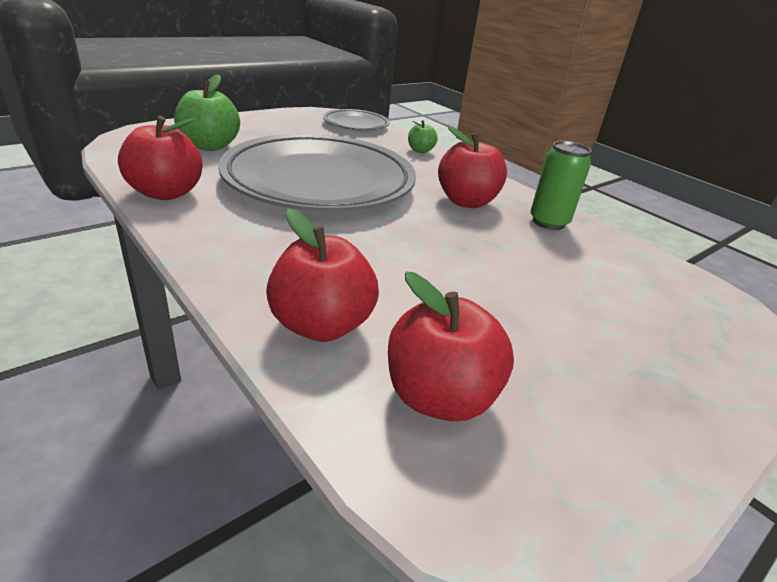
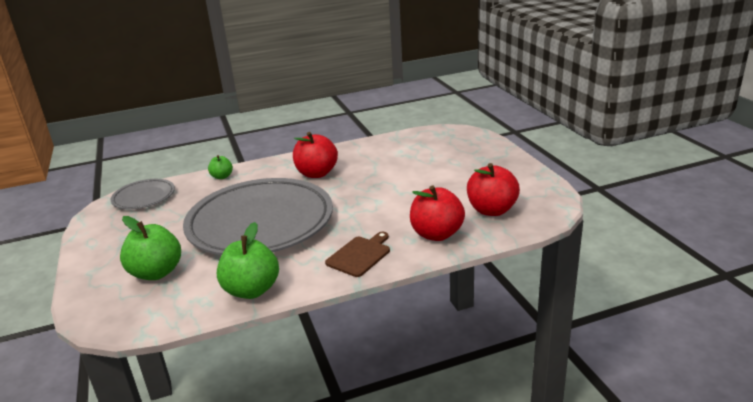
camera: 65 degrees left, 5 degrees down
red apple [118,116,203,200] -> green apple [217,222,279,299]
green can [530,141,591,230] -> none
none -> brown cutting board [325,232,390,277]

